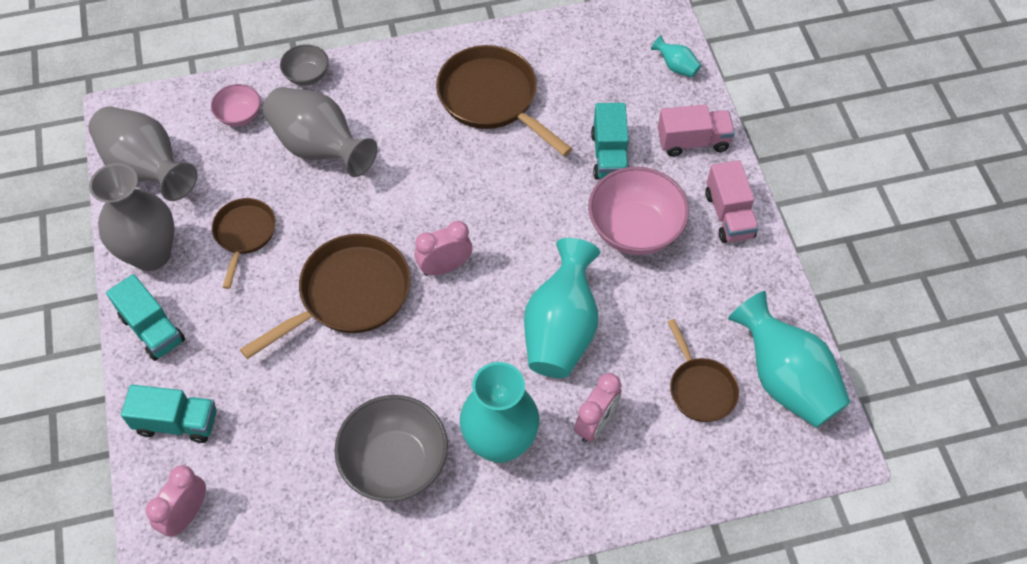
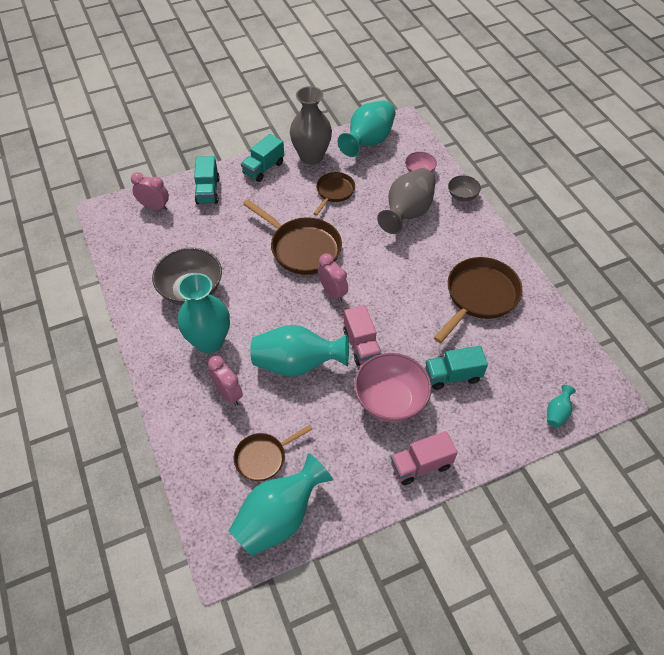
camera: 80 degrees right, 5 degrees down
grey vase [89,106,198,201] -> turquoise vase [338,100,396,157]
brown pan [212,198,276,289] -> brown pan turned 60 degrees counterclockwise [313,172,355,216]
pink clock [574,373,621,442] -> pink clock turned 150 degrees counterclockwise [208,356,243,406]
pink truck [658,105,735,157] -> pink truck moved to [343,305,382,366]

